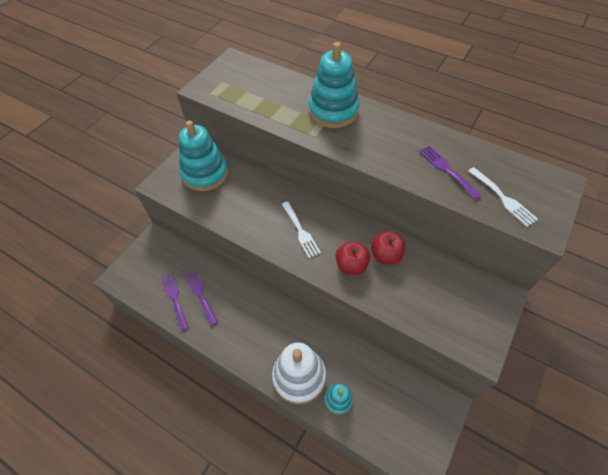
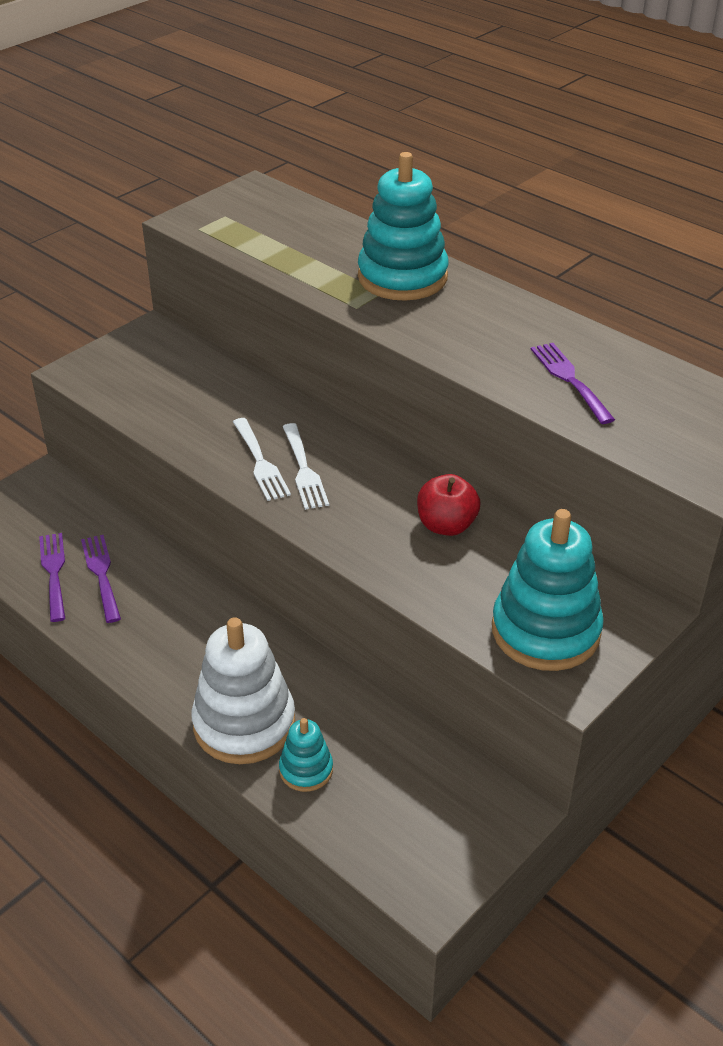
camera: 10 degrees right, 15 degrees down
turquoise stacking toy [179,120,228,191] -> turquoise stacking toy moved to [492,509,604,671]
red apple [335,241,370,275] -> none
white fork [468,167,538,227] -> white fork moved to [233,418,291,501]

